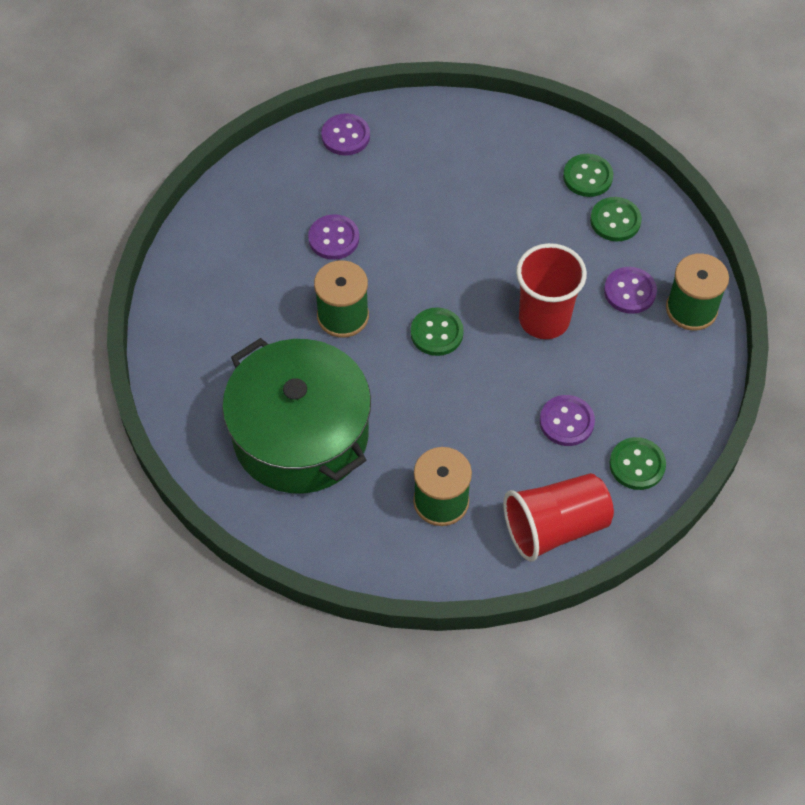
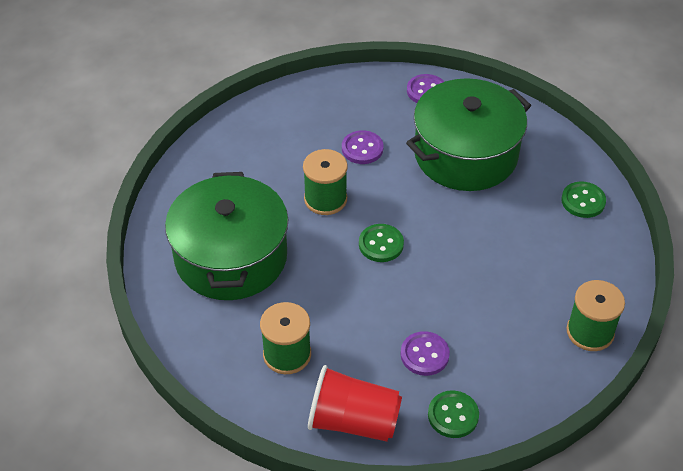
camera: 35 degrees right, 10 degrees down
red cup [516,243,587,339] -> none
green button [590,197,642,241] -> none
purple button [604,267,657,314] -> none
none -> green pot [406,78,531,191]

